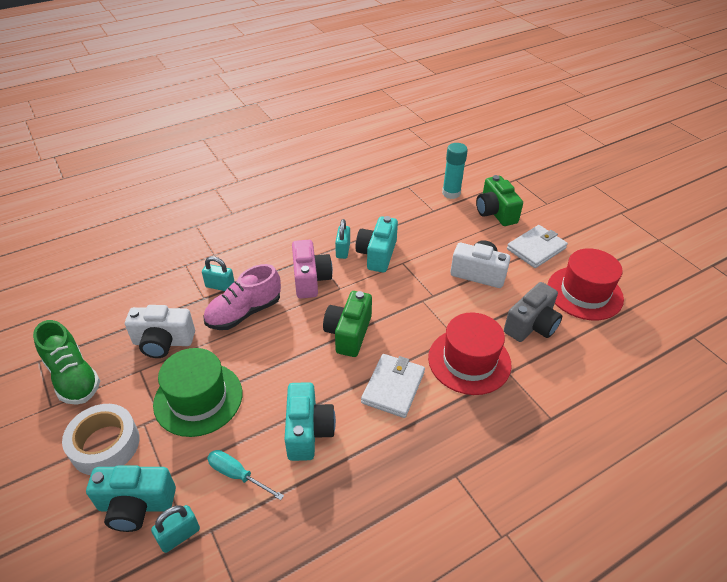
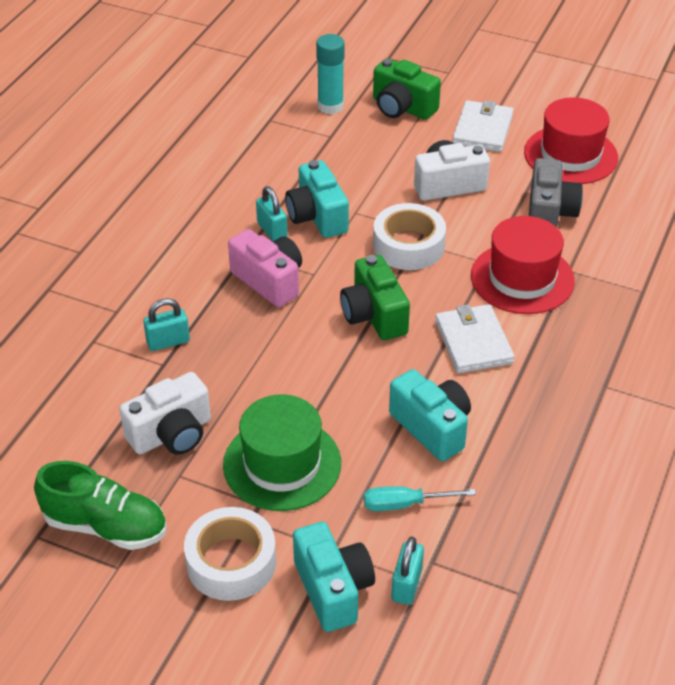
camera: 35 degrees left, 0 degrees up
turquoise camera [86,465,176,532] -> turquoise camera turned 75 degrees counterclockwise [293,522,375,632]
pink shoe [203,264,281,330] -> none
none -> white tape [373,203,446,270]

